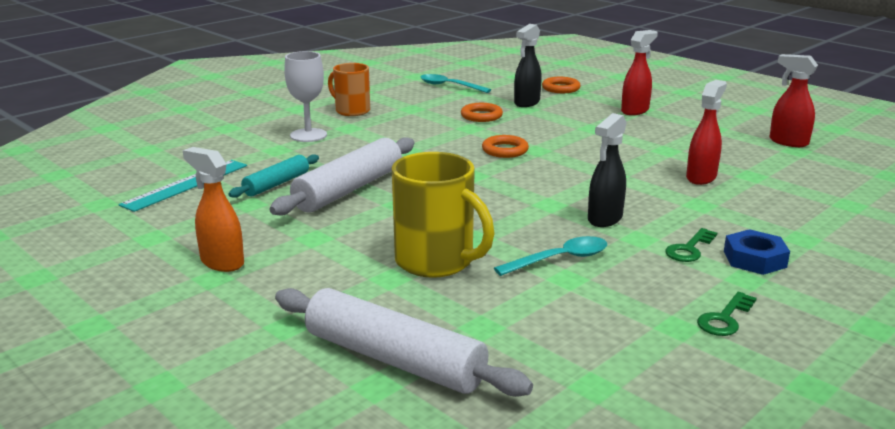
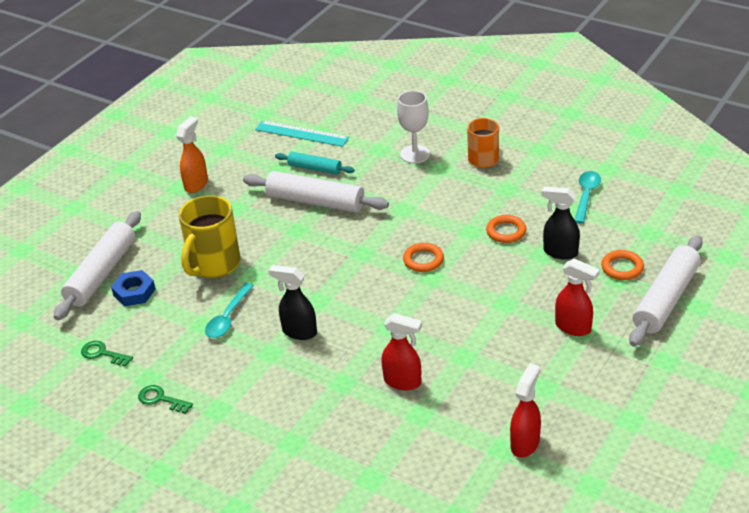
camera: 80 degrees right, 15 degrees up
turquoise spoon [494,236,607,276] -> turquoise spoon turned 60 degrees clockwise [205,283,254,338]
green key [665,228,717,262] -> green key moved to [81,341,133,367]
blue nut [724,229,790,275] -> blue nut moved to [111,270,156,306]
none -> white rolling pin [629,235,703,347]

